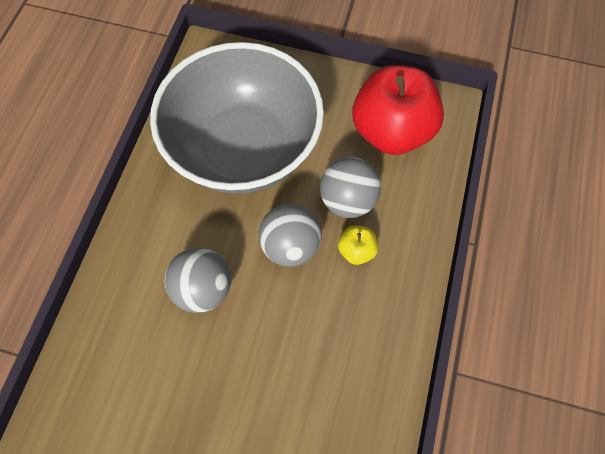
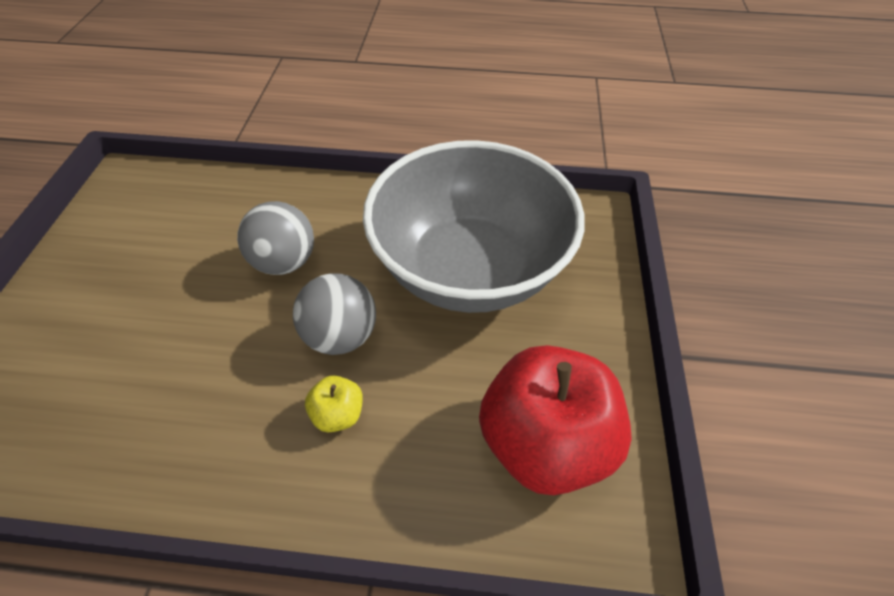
camera: 80 degrees right, 15 degrees down
grey ball [320,157,381,218] -> none

